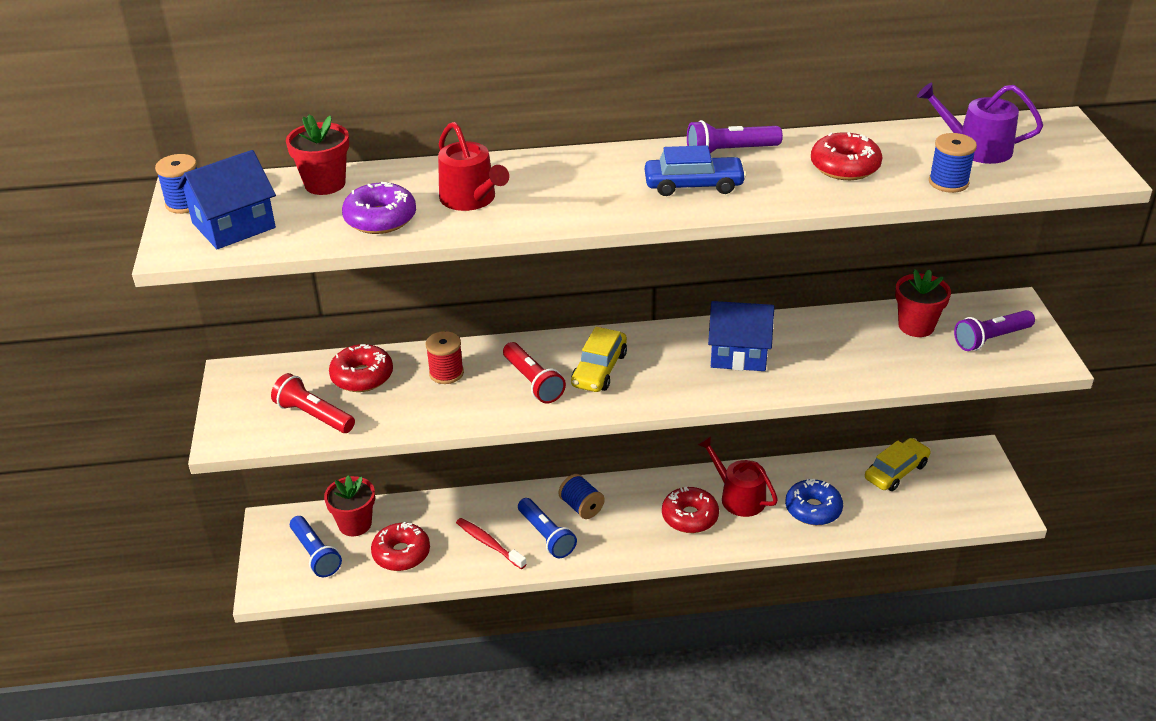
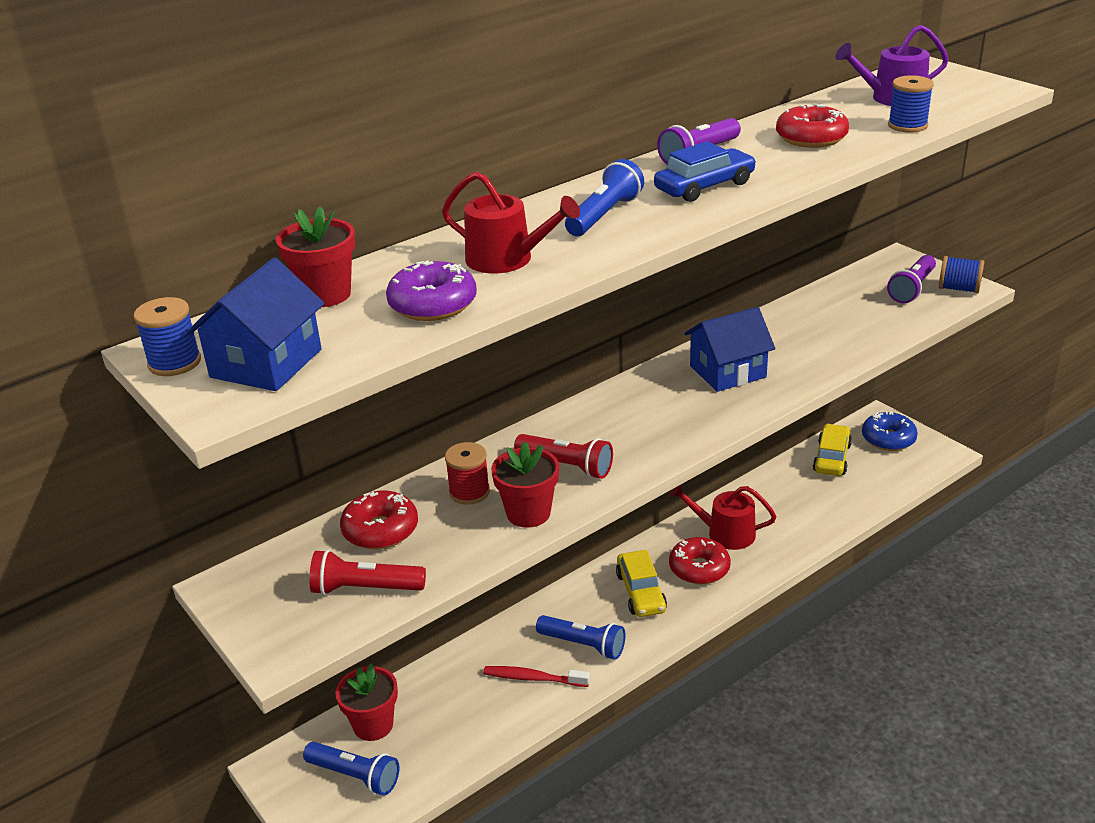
camera: 30 degrees left, 5 degrees down
red donut [371,522,430,571] -> none
blue spool [558,474,605,519] -> blue spool moved to [939,256,984,293]
yellow car [571,327,627,392] -> yellow car moved to [616,550,667,617]
blue donut [785,479,843,525] -> blue donut moved to [862,411,918,451]
red flower pot [895,269,951,337] -> red flower pot moved to [491,441,559,528]
none -> blue flashlight [565,159,644,236]

